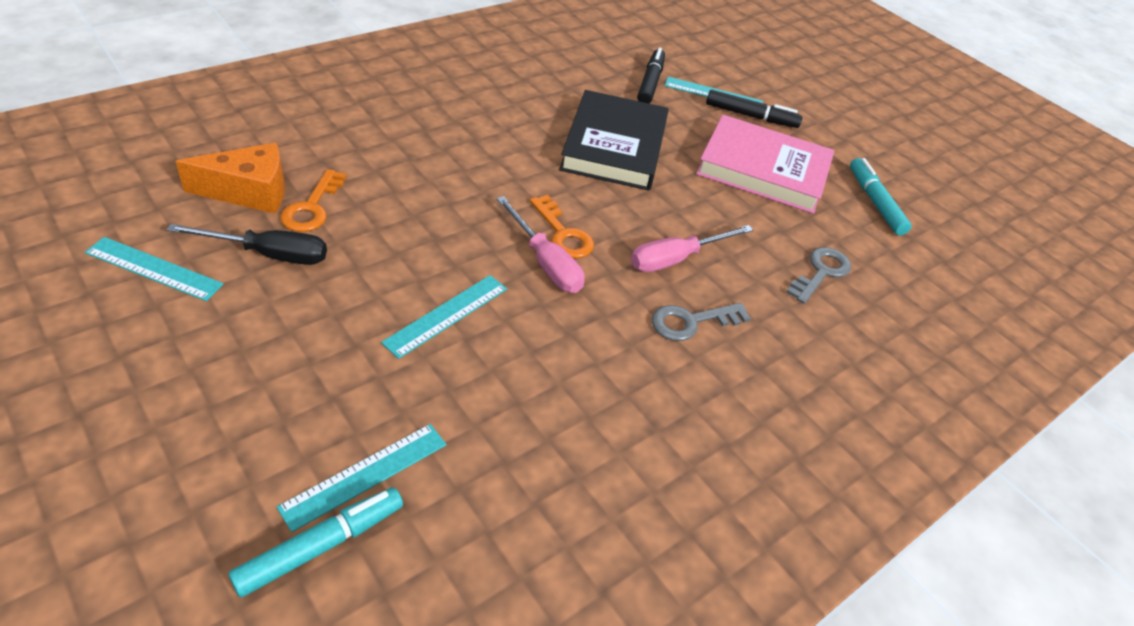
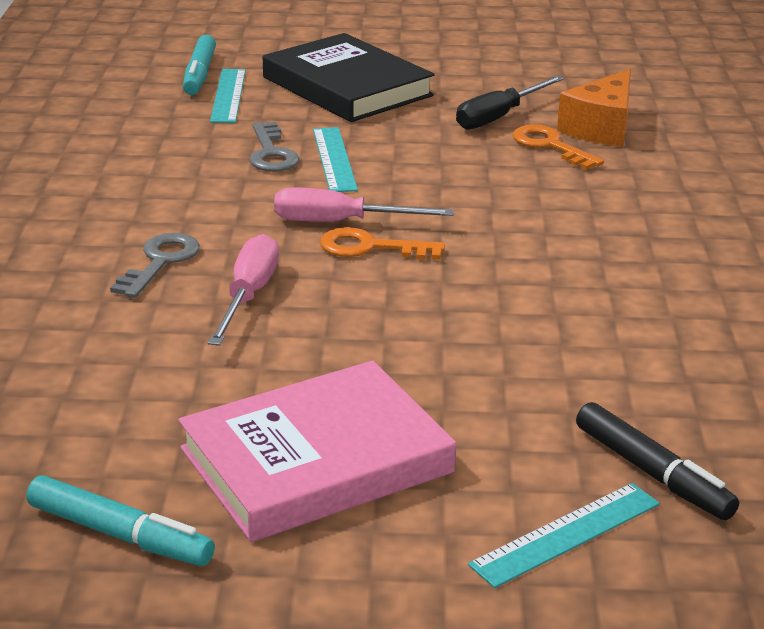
camera: 135 degrees right, 15 degrees down
turquoise ruler [85,237,224,301] -> none
black book [559,90,669,191] -> black book moved to [263,33,435,122]
black marker [706,90,803,128] -> none
grey key [786,247,851,304] -> grey key moved to [249,122,300,172]

